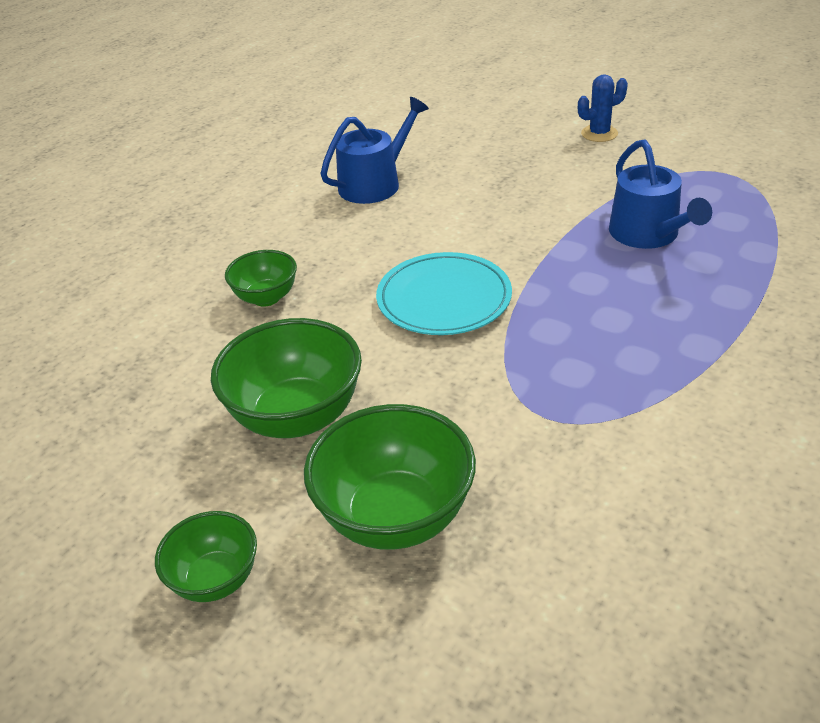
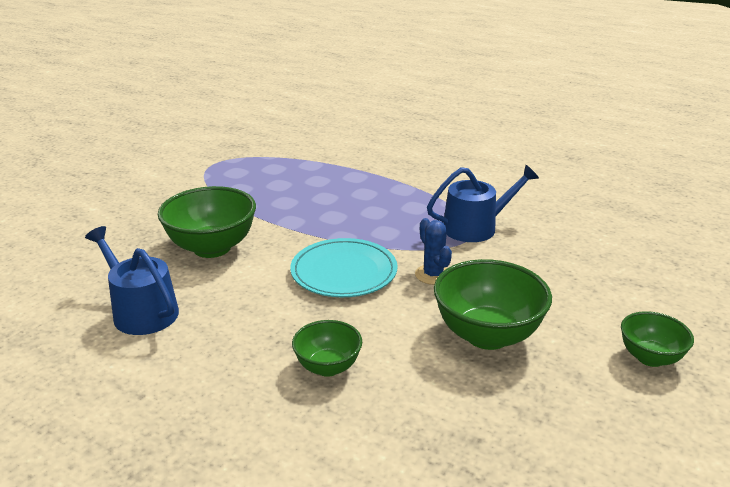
camera: 95 degrees left, 10 degrees down
green bowl [304,404,476,550] -> green bowl moved to [158,186,256,258]
blue cactus [578,74,628,142] -> blue cactus moved to [415,218,452,285]
blue watering can [609,139,712,249] -> blue watering can moved to [427,165,539,242]

